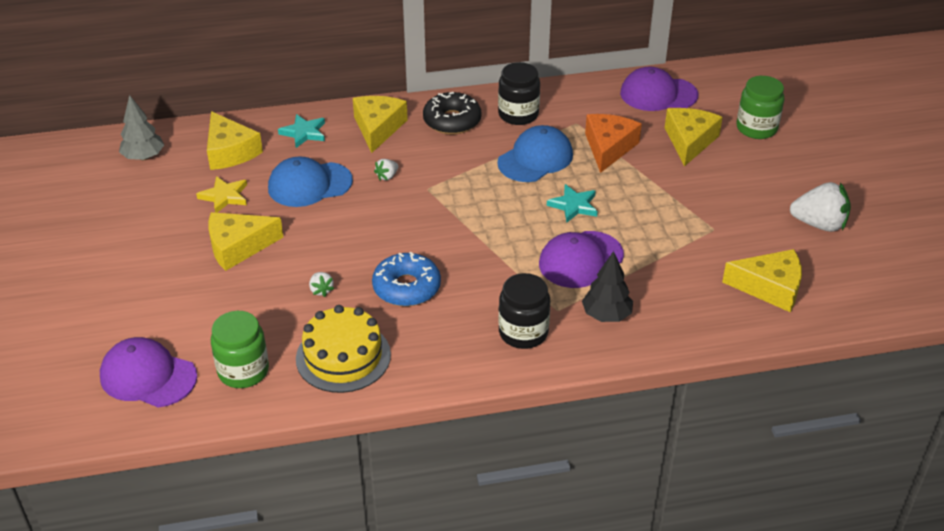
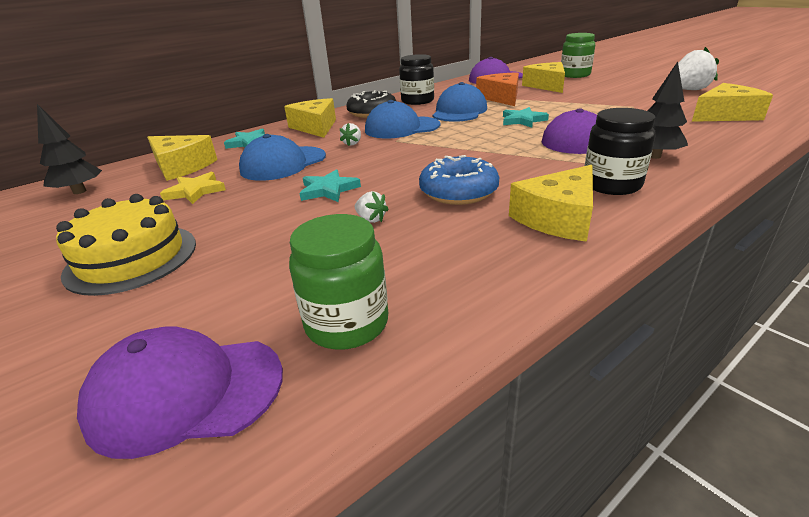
camera: 25 degrees left, 10 degrees down
grey tree [119,95,164,160] -> black tree [37,104,102,194]
yellow cheese [208,212,283,271] -> yellow cheese moved to [509,165,593,242]
yellow cake [296,305,391,393] -> yellow cake moved to [56,194,196,296]
none -> turquoise star [299,169,361,202]
none -> blue cap [365,100,441,138]

